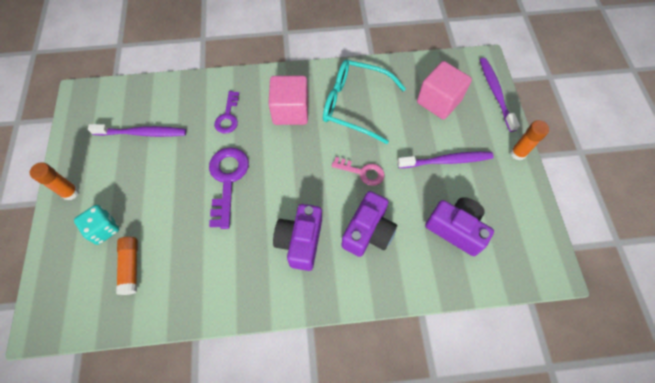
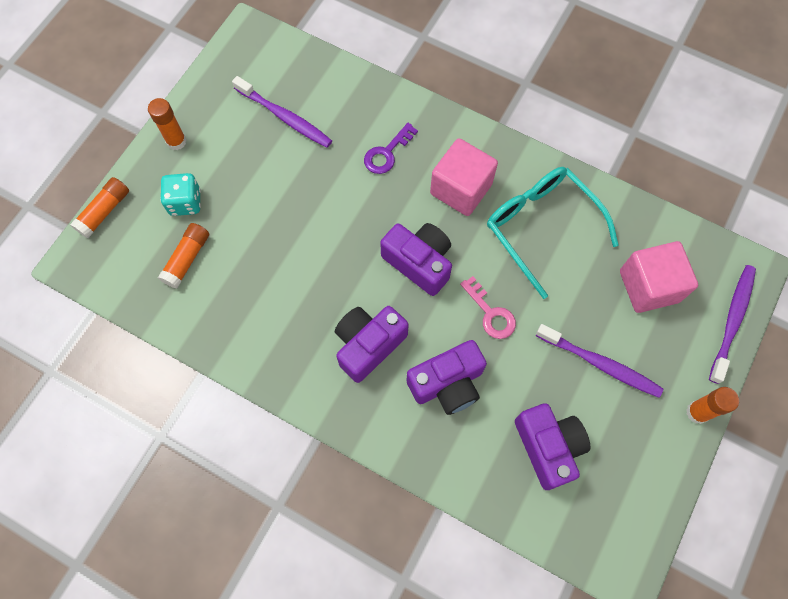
camera: 35 degrees right, 5 degrees up
purple key [209,147,249,229] -> none
none -> orange glue stick [70,177,129,238]
none -> purple camera [380,223,452,296]

